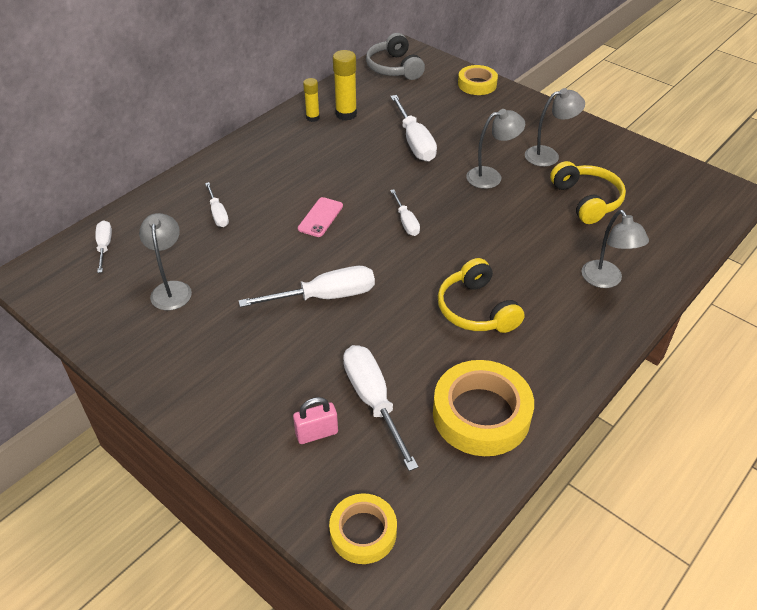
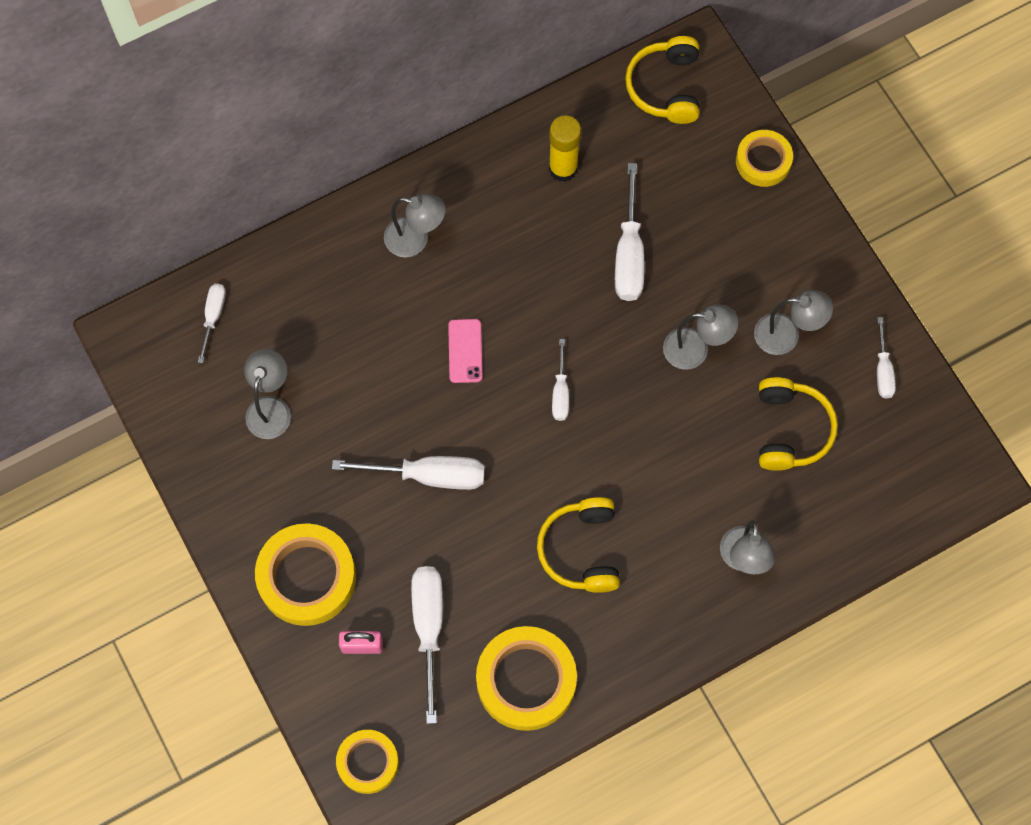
camera: 20 degrees right, 25 degrees up
white screwdriver [205,182,229,227] -> white screwdriver moved to [877,317,896,399]
pink phone [298,197,343,237] -> pink phone turned 45 degrees counterclockwise [448,319,483,383]
yellow glue stick [303,78,320,122] -> none
grey headphones [366,33,425,80] -> yellow headphones [625,36,700,124]
none -> yellow tape [255,523,356,626]
none -> grey lamp [384,194,446,257]

